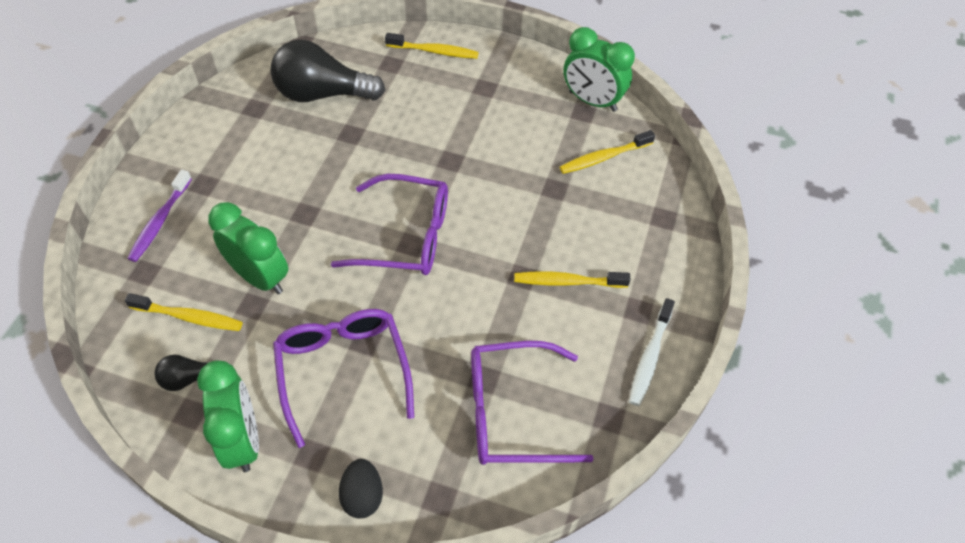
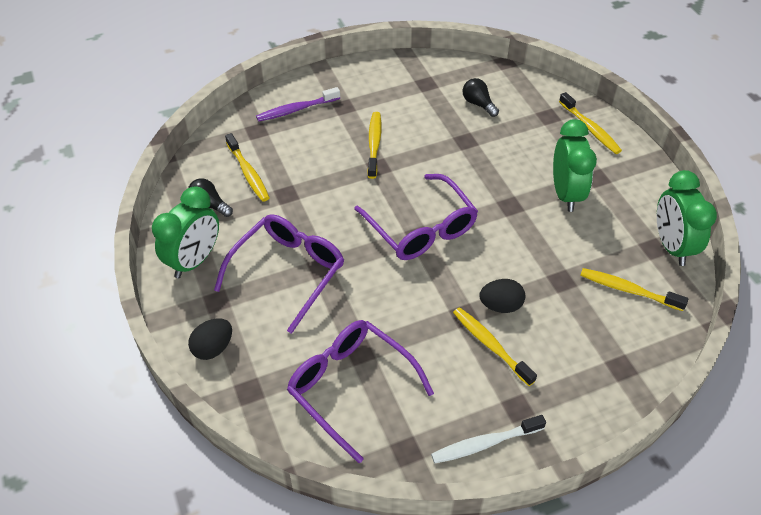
camera: 50 degrees right, 5 degrees down
green clock [208,202,288,294] -> green clock moved to [553,119,597,212]
black light bulb [271,40,385,102] -> black light bulb [463,78,499,117], size x0.48
none -> yellow toothbrush [367,112,381,179]
none -> black egg [479,279,525,313]

